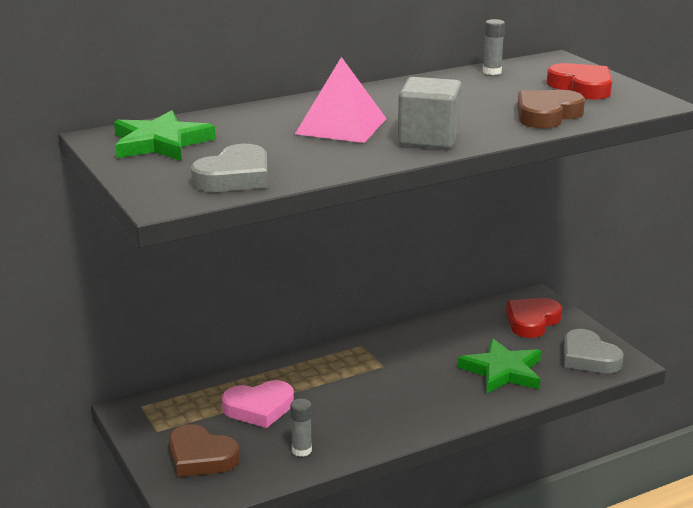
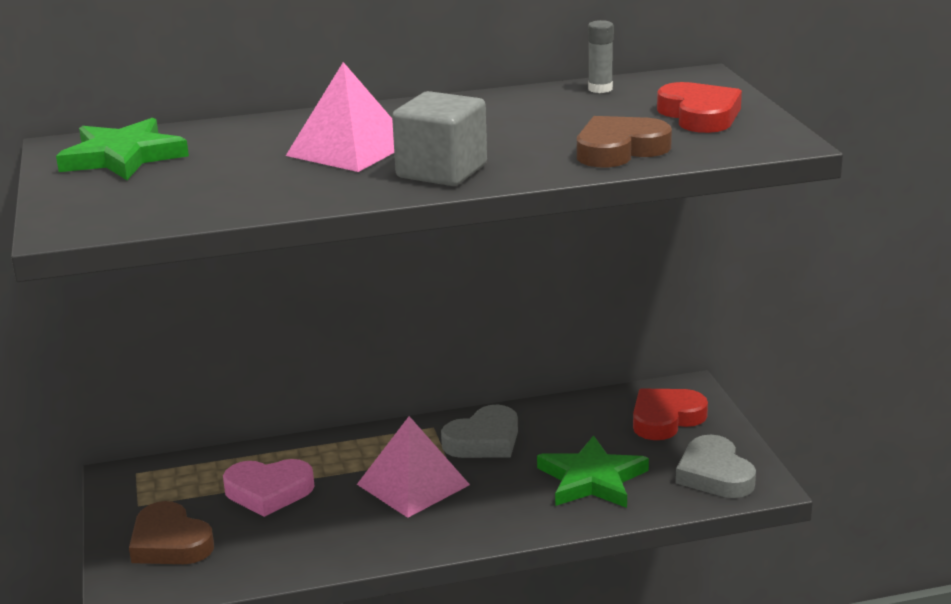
camera: 15 degrees right, 0 degrees up
grey heart [191,144,268,192] -> grey heart moved to [441,405,518,458]
grey glue stick [290,399,312,457] -> none
none -> pink pyramid [357,416,470,518]

